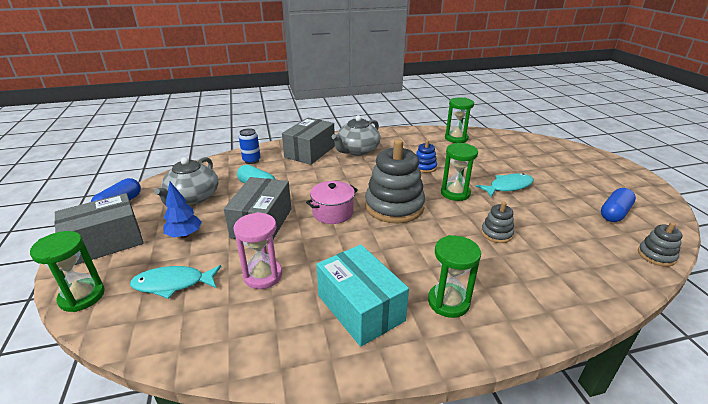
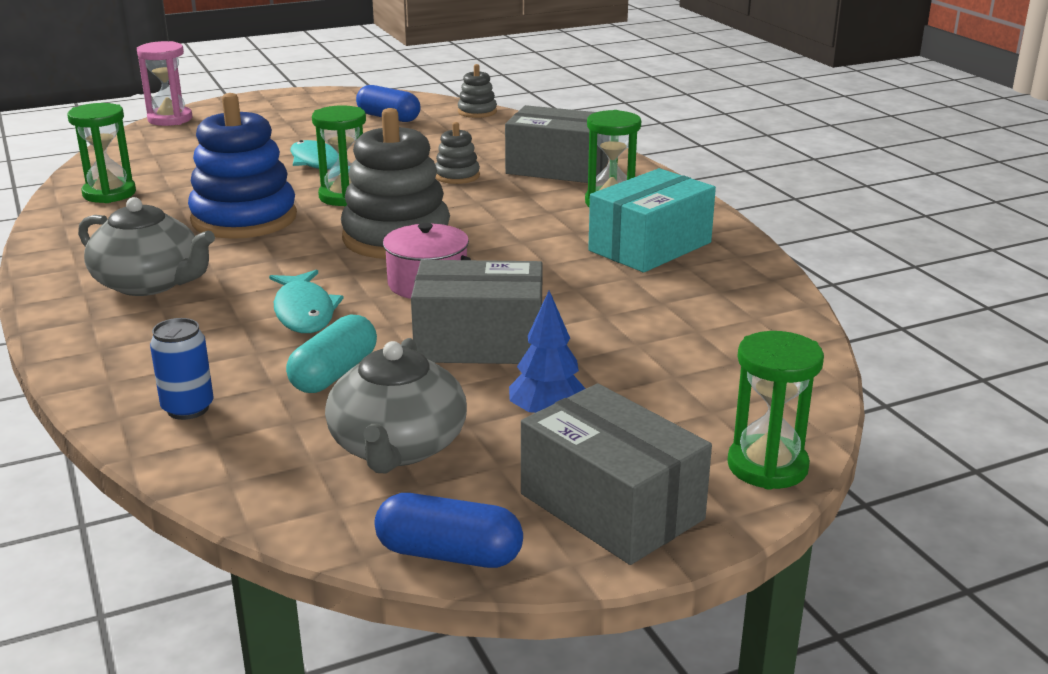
camera: 100 degrees left, 5 degrees down
turquoise fish [130,265,221,299] -> turquoise fish moved to [269,270,344,333]
grey teapot [154,157,218,206] -> grey teapot turned 90 degrees clockwise [325,338,467,473]
pink hourglass [233,212,282,289] -> pink hourglass moved to [137,41,193,126]
grey box [282,118,335,165] -> grey box moved to [505,105,608,183]
blue stacking toy [416,140,437,173] -> blue stacking toy [188,93,297,239], size x2.11

